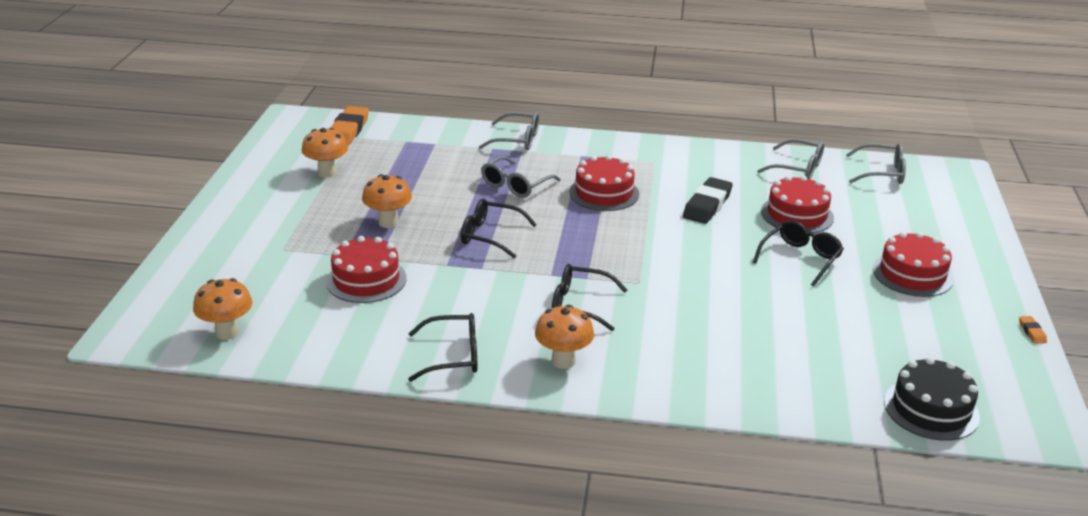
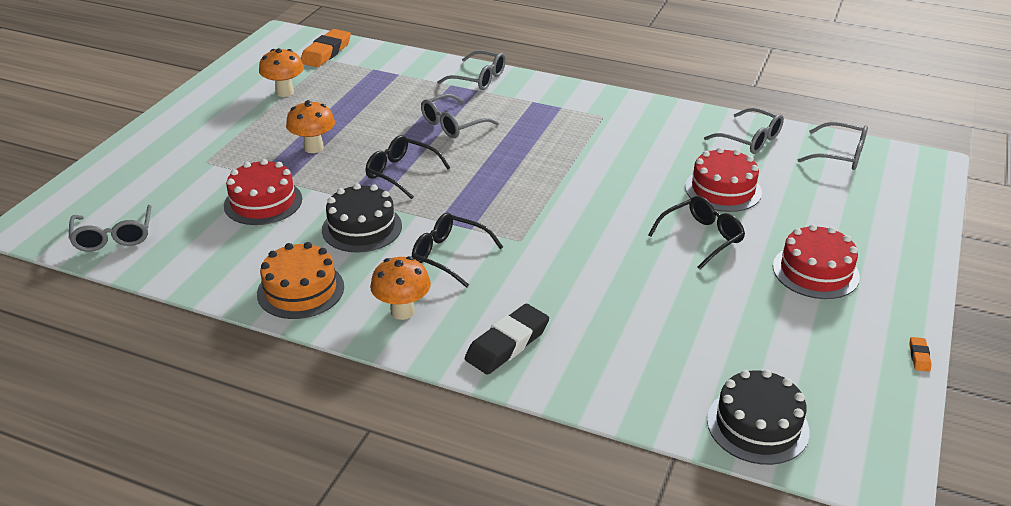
camera: 15 degrees right, 5 degrees up
orange mushroom [193,278,253,340] -> grey glasses [69,205,152,252]
black glasses [408,313,477,382] -> orange cake [257,242,344,319]
red cake [569,155,639,211] -> none
black eraser [683,177,733,224] -> black eraser moved to [465,304,549,375]
none -> black cake [322,183,402,253]

